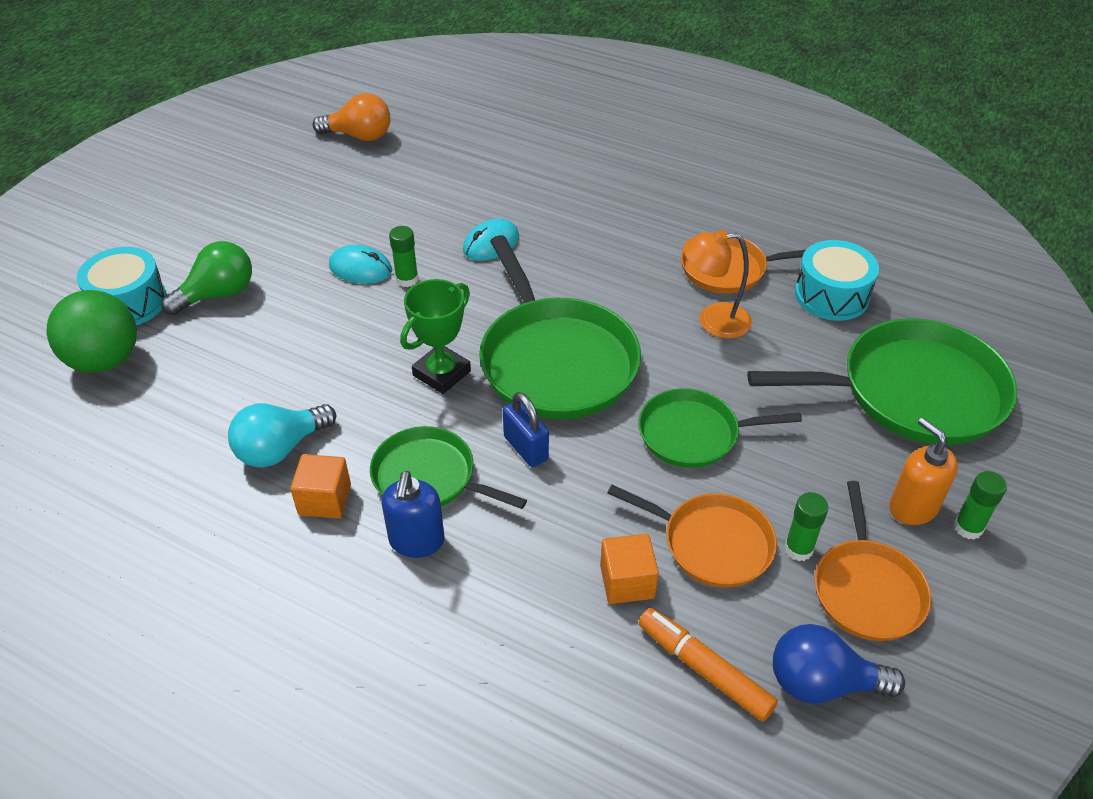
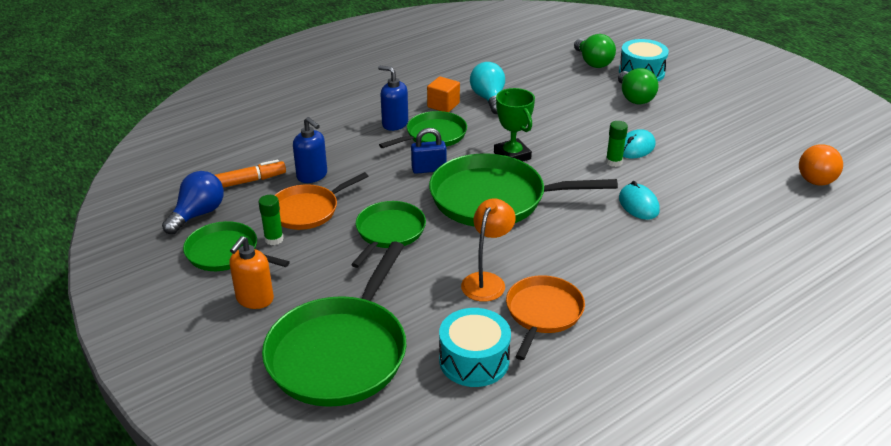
camera: 115 degrees right, 10 degrees down
green ball [46,290,137,373] -> green light bulb [574,34,616,68]
orange cube [600,534,659,604] -> blue soap dispenser [293,117,327,183]
orange pan [815,481,932,641] -> green pan [183,221,290,271]
orange soap dispenser [889,418,958,525] -> orange soap dispenser turned 120 degrees clockwise [229,236,274,309]
green glue stick [954,471,1007,540] -> none

